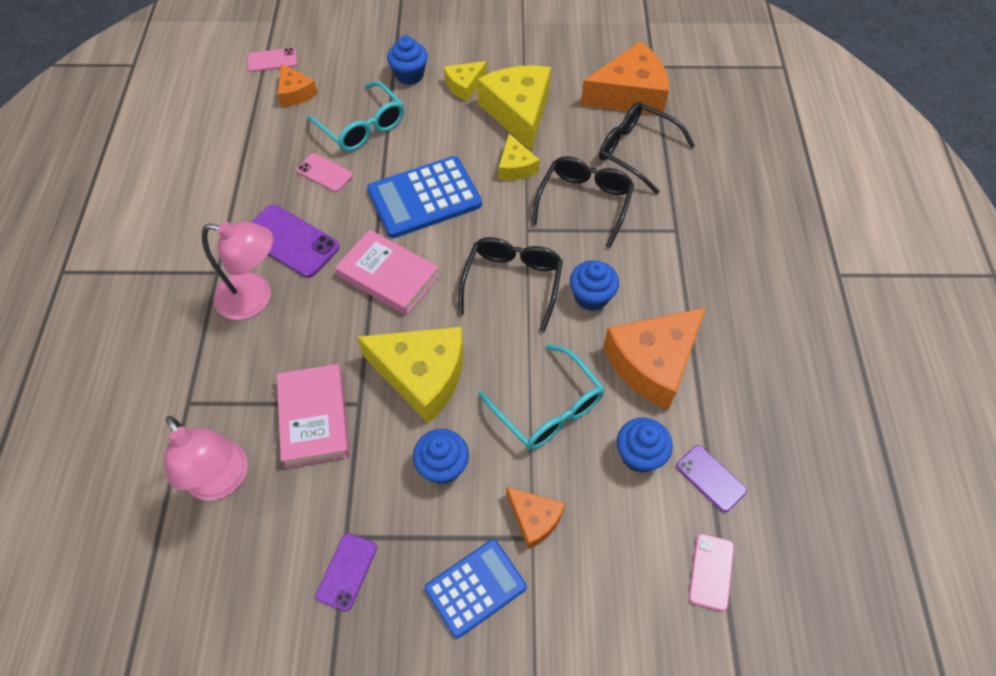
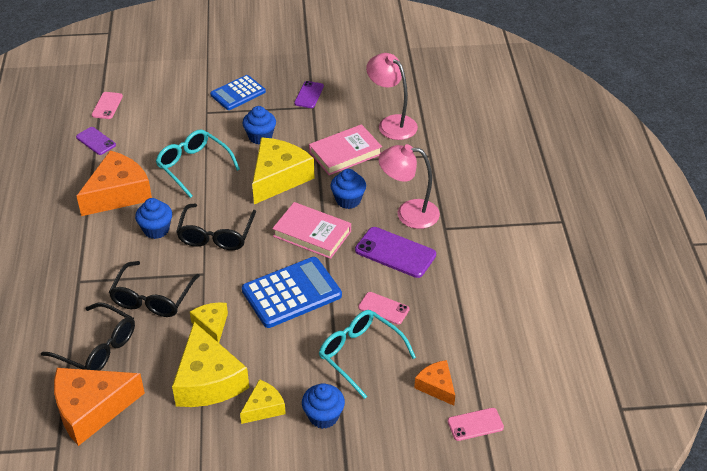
camera: 175 degrees right, 15 degrees down
pink book [277,364,350,467] -> pink book turned 75 degrees clockwise [309,124,382,175]
yellow cheese [357,327,463,424] -> yellow cheese turned 105 degrees clockwise [252,137,315,204]
orange cheese [506,487,565,549] -> none
blue cupcake [617,418,673,473] -> blue cupcake moved to [331,169,366,209]

